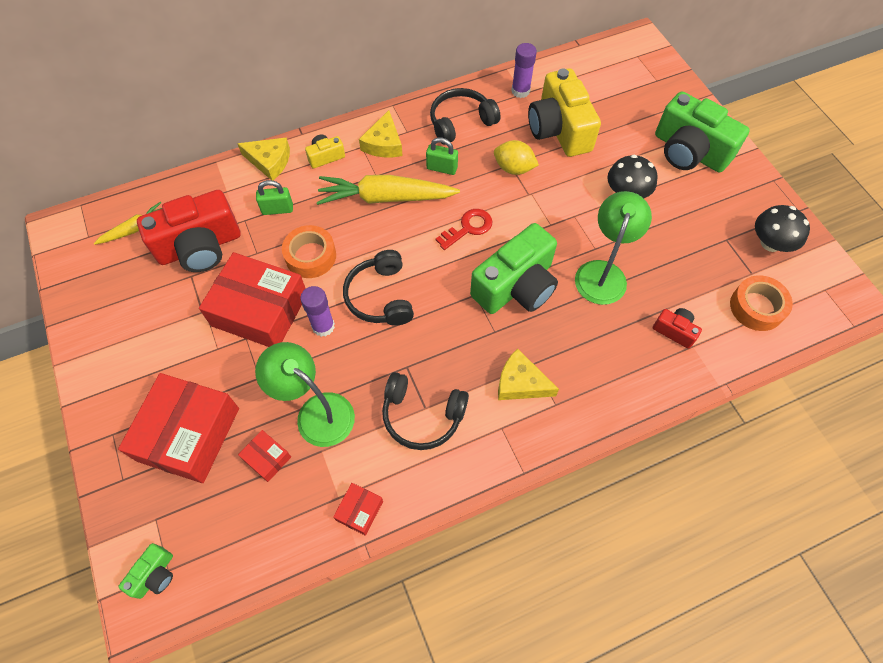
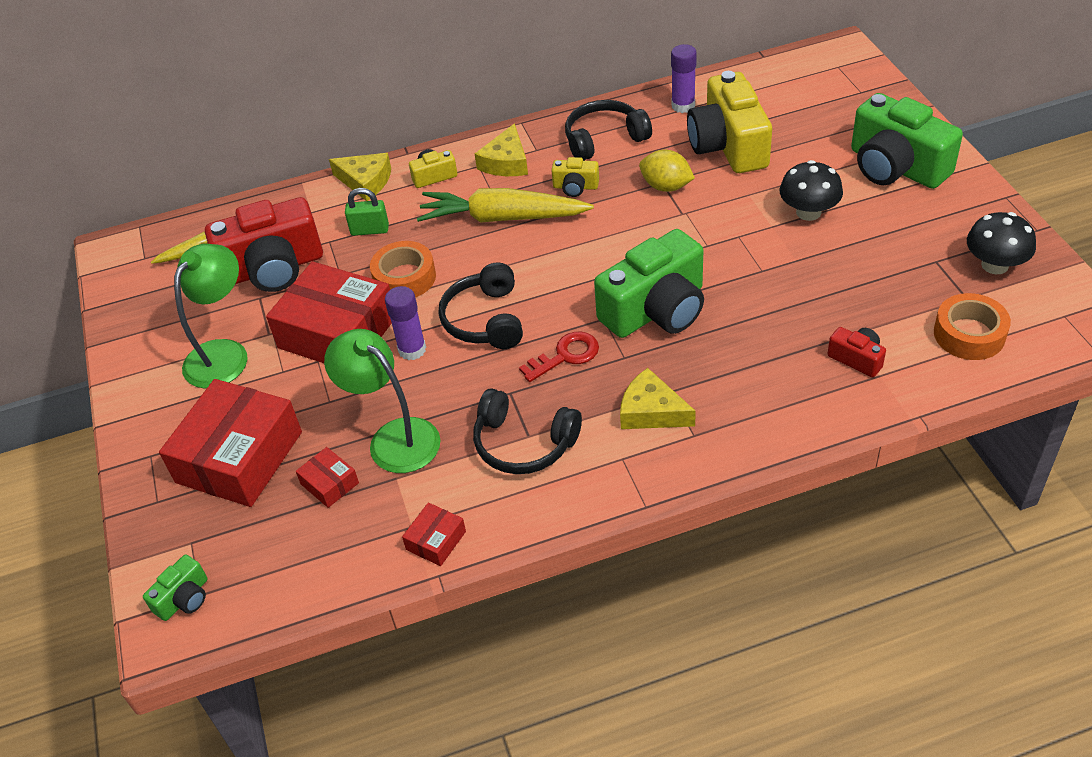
camera: 10 degrees right, 15 degrees down
green padlock [426,137,458,175] -> yellow camera [551,157,599,197]
red key [436,209,493,250] -> red key moved to [519,332,599,382]
green lamp [575,191,652,305] -> green lamp moved to [174,244,248,388]

